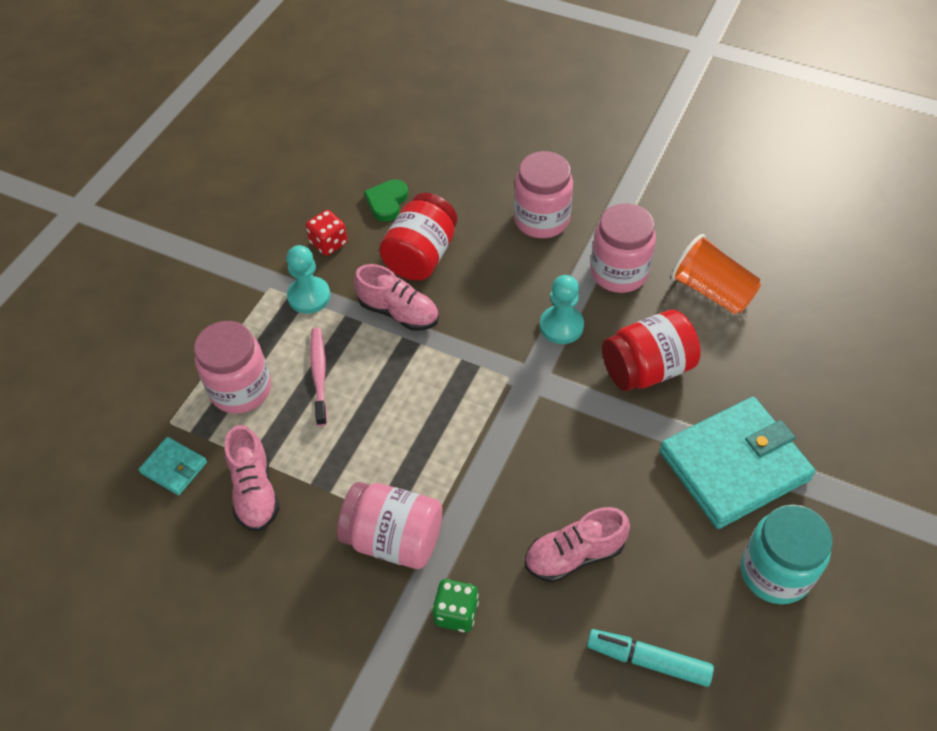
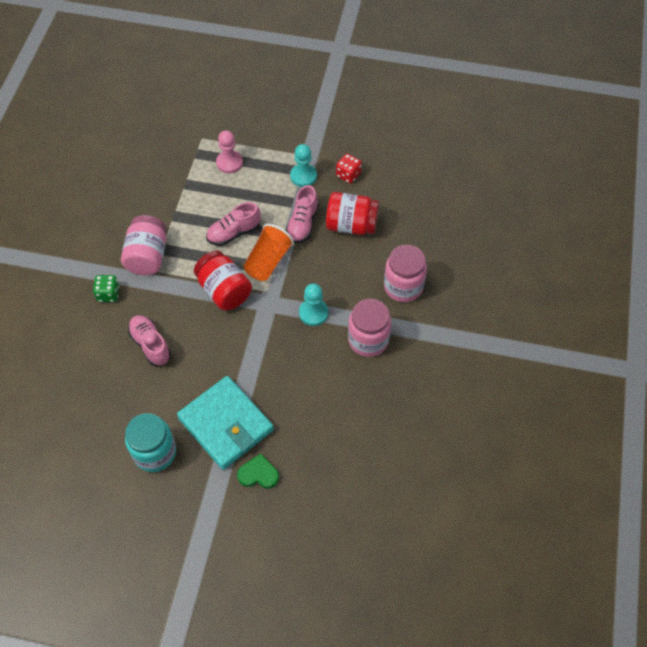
camera: 75 degrees right, 5 degrees up
turquoise wallet [139,437,207,495] -> none
pink jar [194,321,271,414] -> pink pawn [216,130,243,173]
pink shoe [225,425,280,532] -> pink shoe moved to [206,202,261,246]
pink toothbrush [310,328,328,426] -> none
green heart [364,179,408,222] -> green heart moved to [237,454,279,489]
turquoise marker [587,629,714,687] -> none
red jar [602,310,701,391] -> red jar moved to [194,250,252,310]
orange cup [671,234,761,314] -> orange cup moved to [243,224,294,281]

